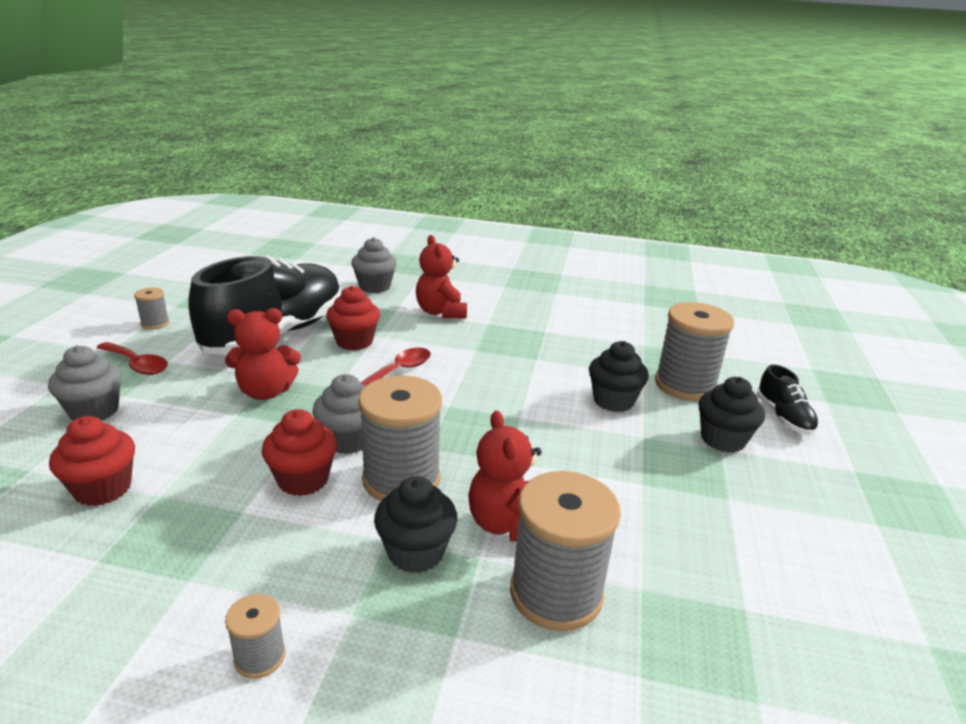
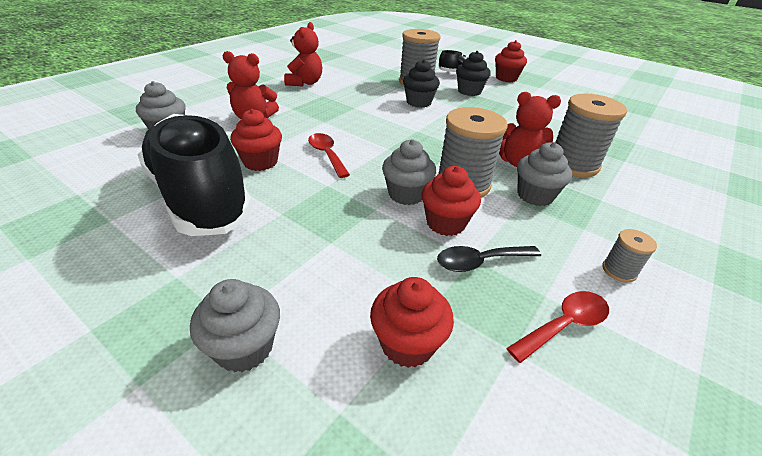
camera: 65 degrees left, 10 degrees up
red spoon [96,342,168,375] -> red spoon moved to [506,291,609,363]
grey spool [134,288,169,330] -> none
red teddy bear [225,308,301,400] -> red teddy bear moved to [284,22,322,86]
black cupcake [374,476,458,573] -> grey cupcake [517,142,572,206]
none -> black spoon [437,246,541,272]
none -> red cupcake [495,40,527,82]

